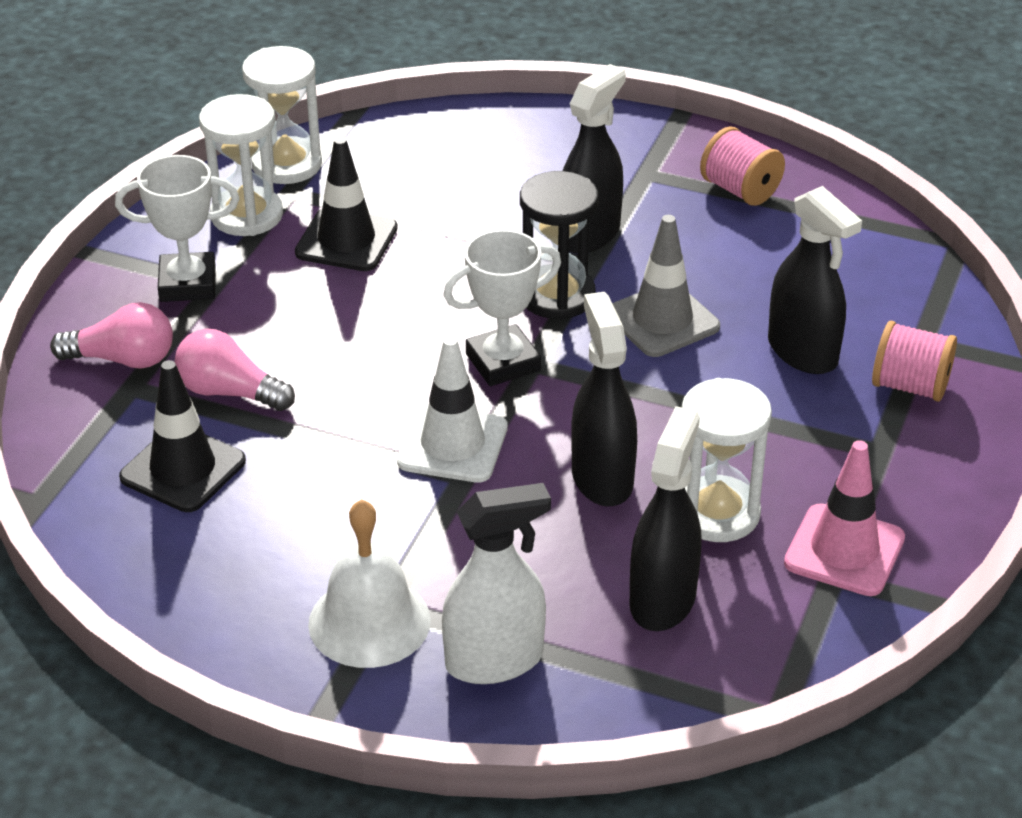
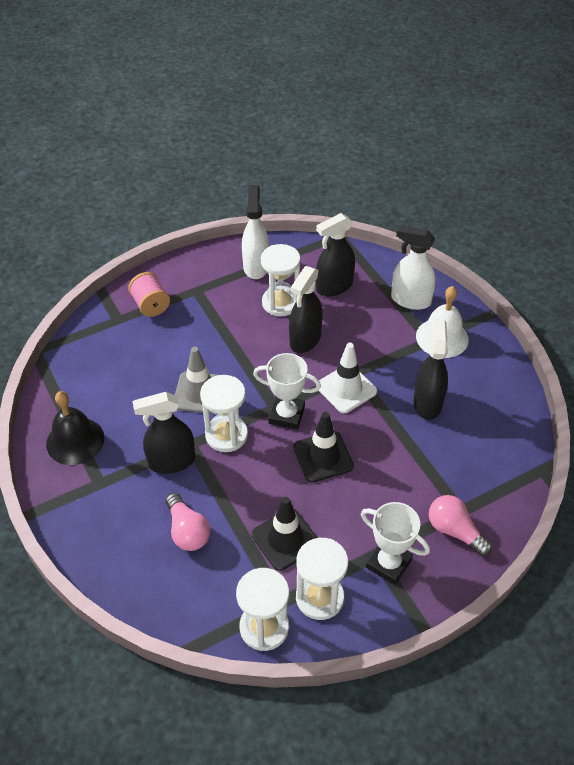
camera: 140 degrees left, 10 degrees up
black traffic cone [119,360,246,512] -> black traffic cone moved to [293,412,354,482]
pink light bulb [175,328,295,411] -> pink light bulb moved to [166,493,210,551]
black hourglass [520,171,599,319] -> white hourglass [200,375,248,452]
pink spool [700,126,785,206] -> black bell [46,391,105,465]
black spray bottle [768,186,862,374] -> black spray bottle moved to [413,319,448,420]
pink traffic cone [784,440,905,596] -> white spray bottle [242,185,269,279]

